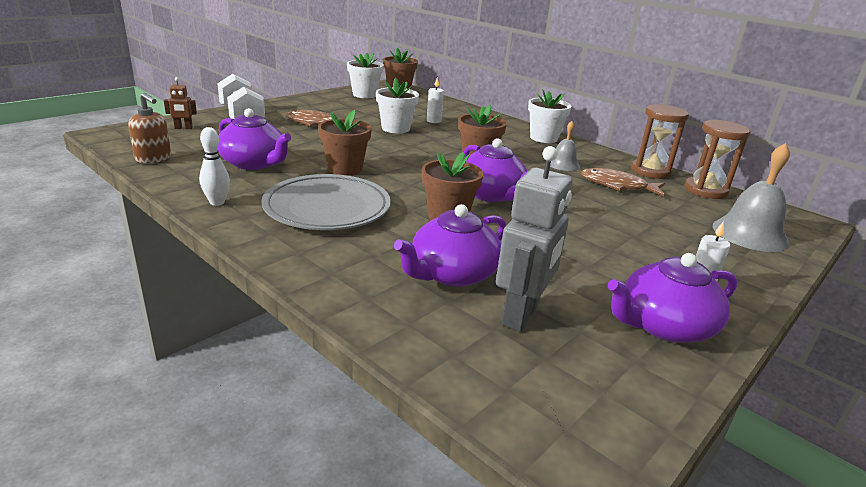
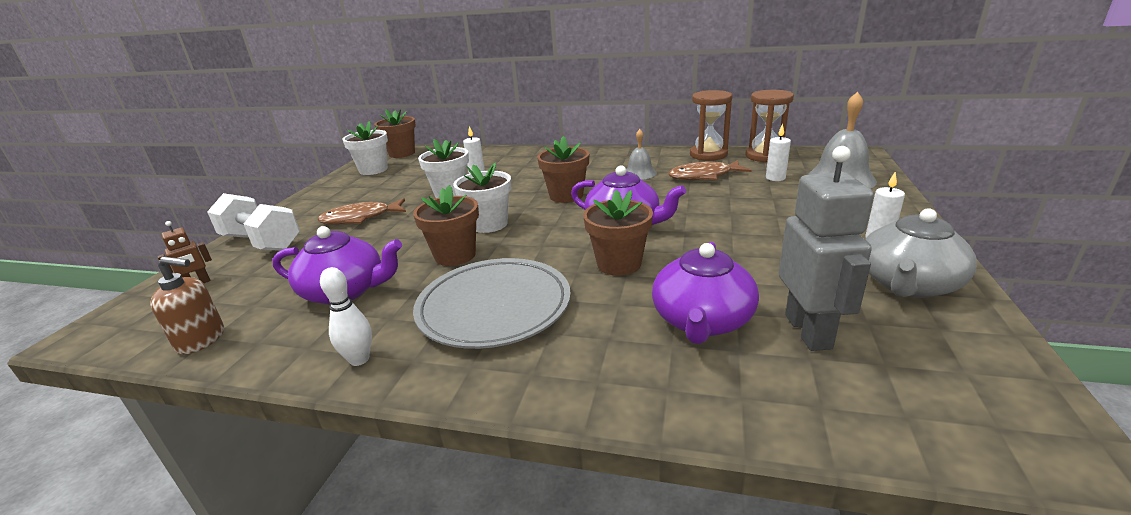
camera: 25 degrees left, 0 degrees up
white flower pot [528,89,572,143] -> white flower pot moved to [453,163,511,233]
purple teapot [608,253,737,343] -> grey teapot [865,208,977,298]
none -> white candle [766,124,791,181]

